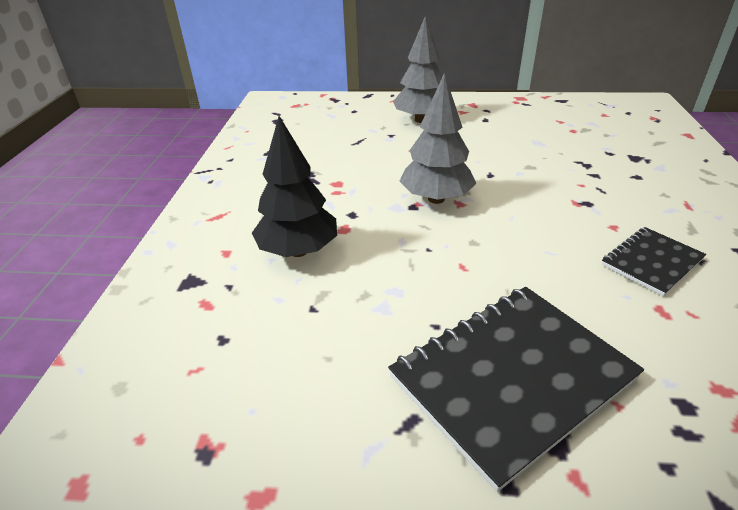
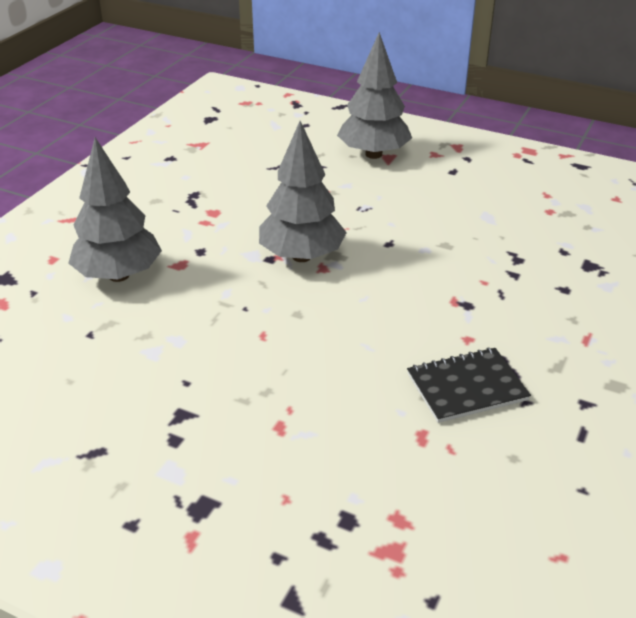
camera: 20 degrees right, 0 degrees up
black tree [252,116,337,257] -> grey tree [68,138,162,282]
black notebook [388,287,644,492] -> none

